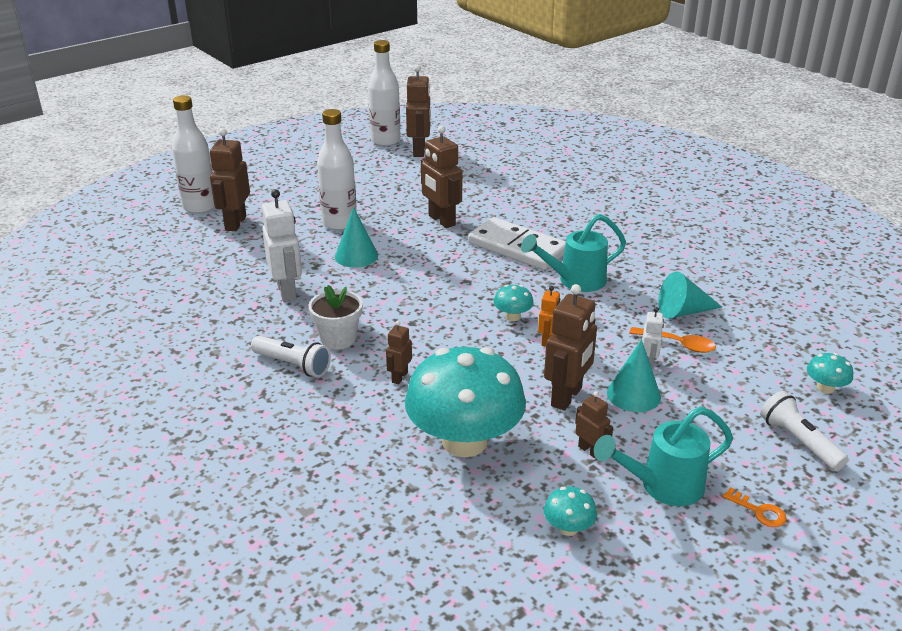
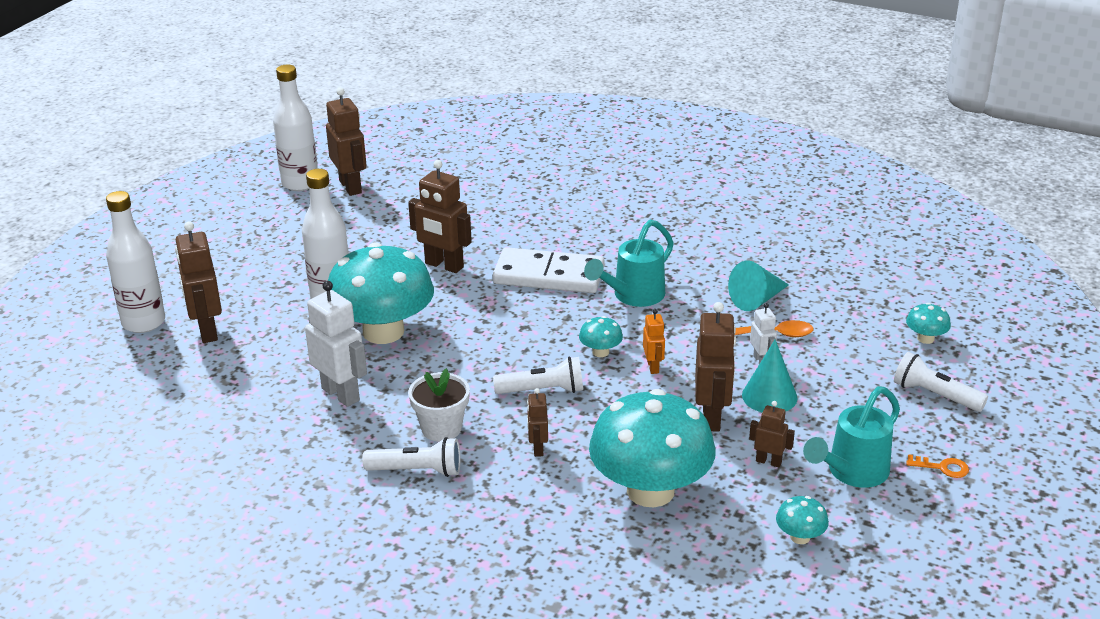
camera: 25 degrees left, 0 degrees up
turquoise cone [335,207,378,268] -> turquoise mushroom [328,242,434,344]
none -> white flashlight [493,357,583,394]

